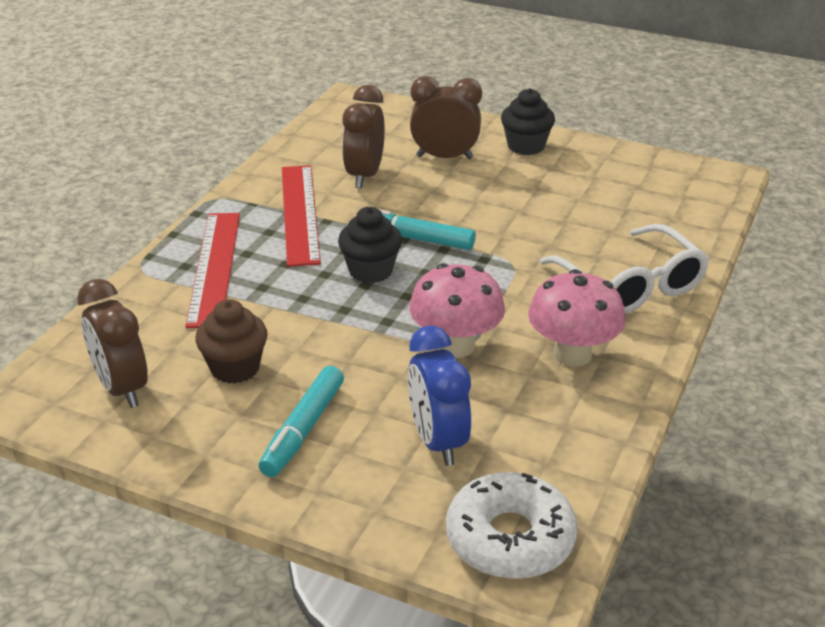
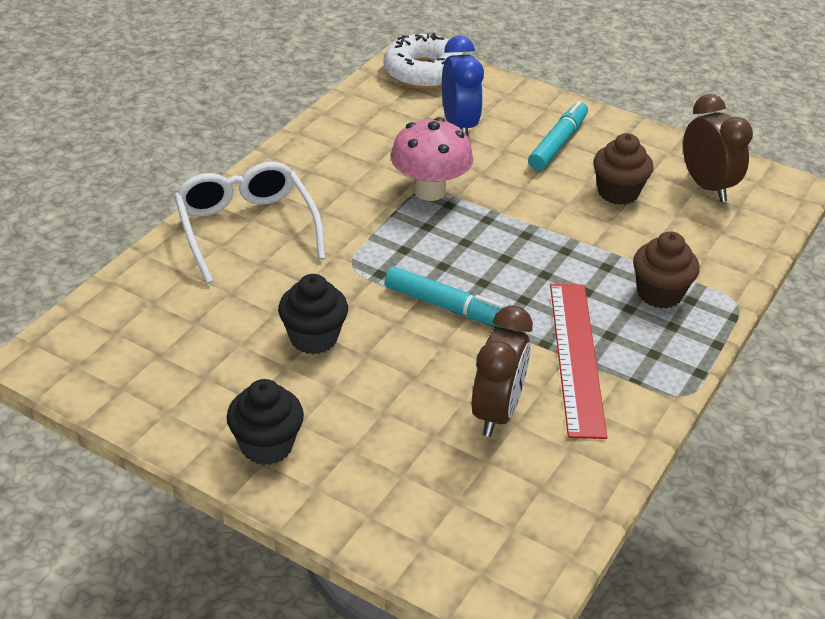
camera: 175 degrees left, 5 degrees up
red ruler [185,213,240,328] -> brown cupcake [633,231,700,308]
black cupcake [338,207,402,283] -> black cupcake moved to [278,274,348,354]
brown clock [410,76,482,160] -> none
pink mushroom [528,269,626,367] -> none

